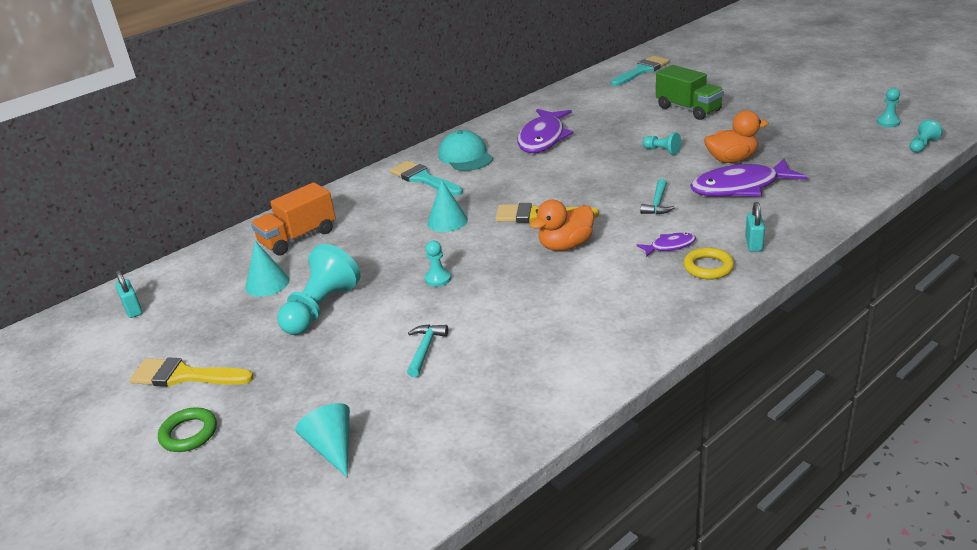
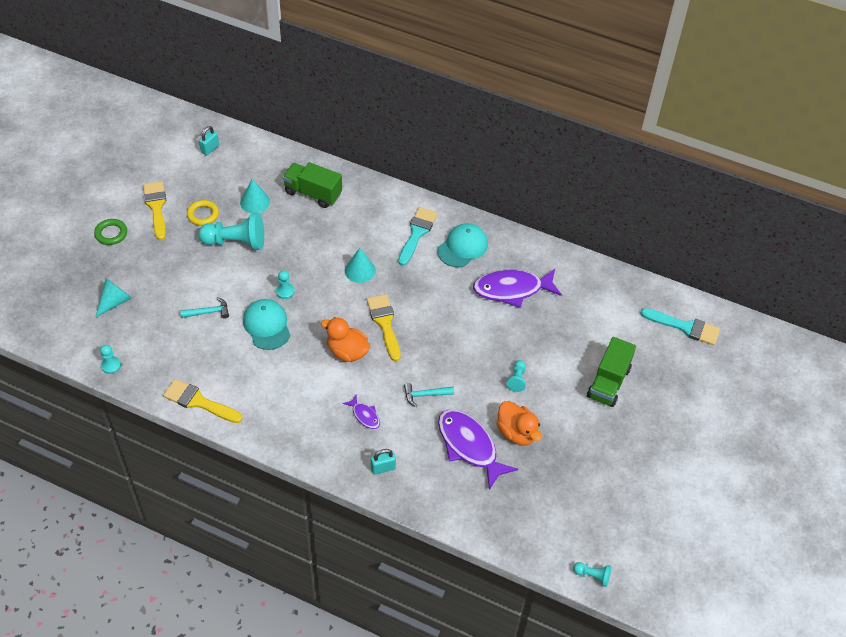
camera: 60 degrees right, 20 degrees up
orange truck [251,182,336,256] -> green truck [283,162,342,208]
yellow ring [683,247,734,279] -> yellow ring moved to [187,200,219,226]
turquoise pawn [877,88,901,127] -> turquoise pawn moved to [100,345,121,374]
none -> yellow brush [163,379,243,423]
none -> turquoise cap [243,299,290,350]

